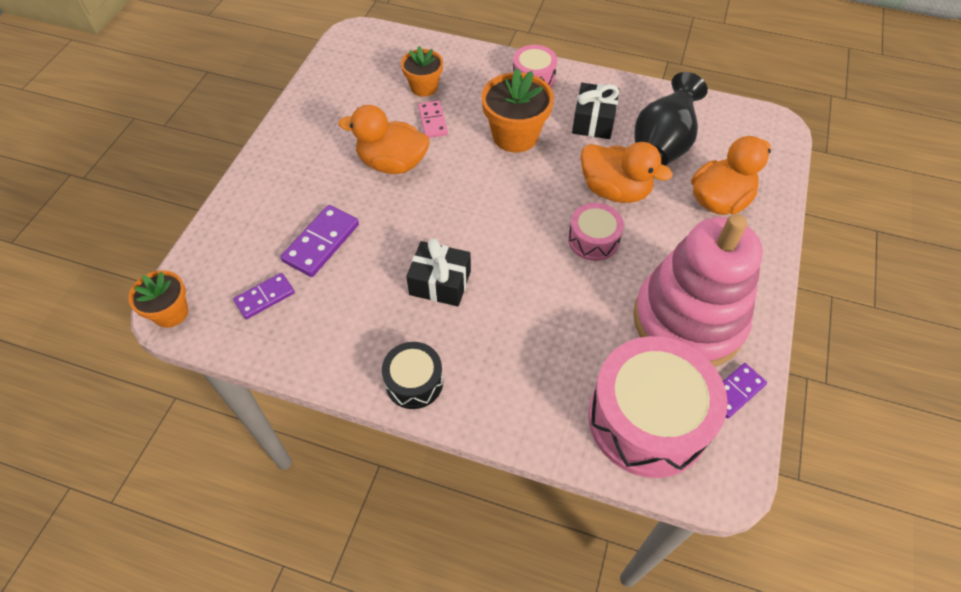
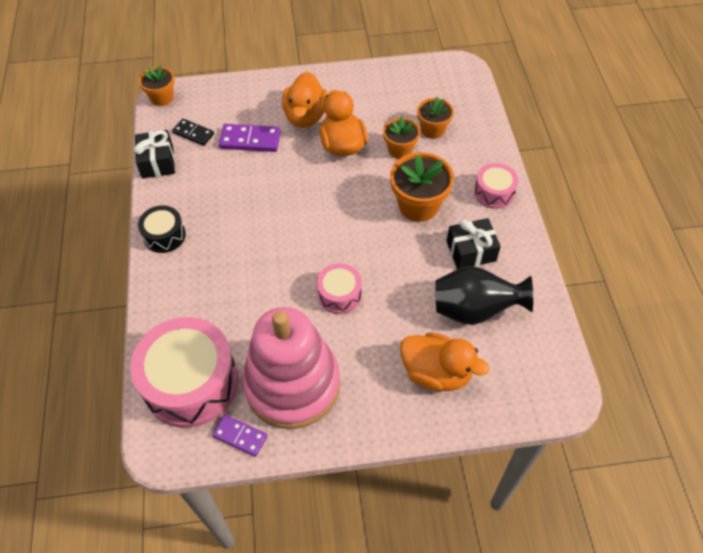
camera: 65 degrees right, 0 degrees up
purple domino [233,273,295,319] -> black domino [172,119,214,146]
black gift [406,238,471,306] -> black gift moved to [134,130,175,179]
pink domino [418,101,448,138] -> orange flower pot [383,117,420,159]
orange duck [580,142,673,203] -> orange duck moved to [282,72,327,128]

